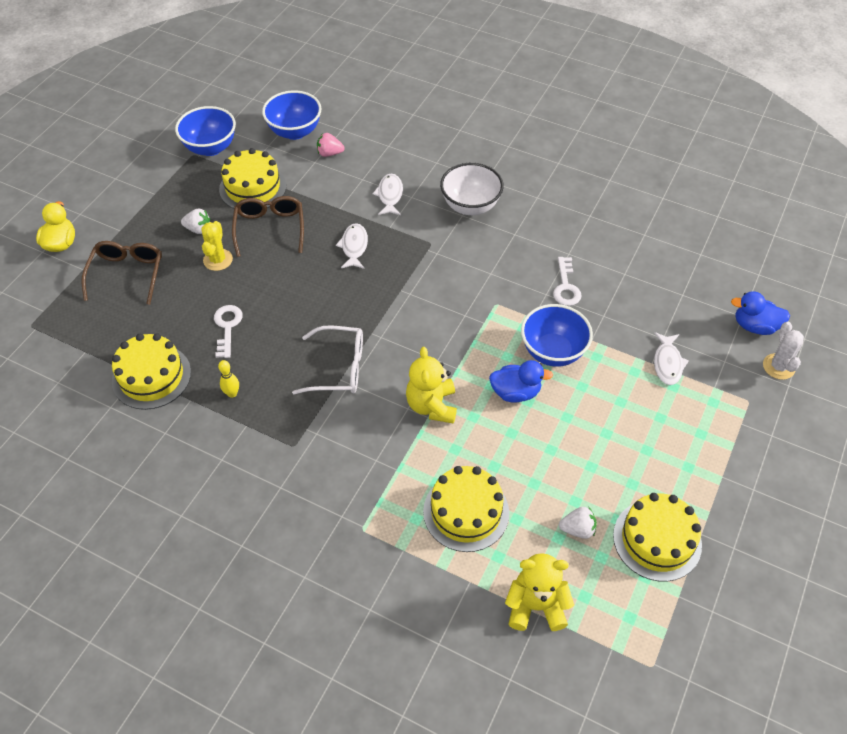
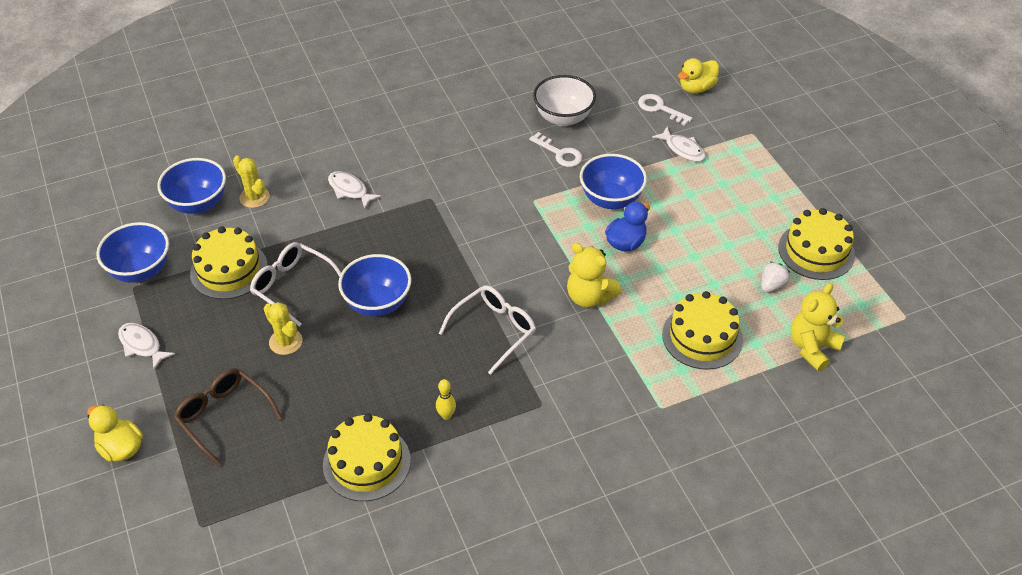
camera: 50 degrees left, 5 degrees down
white strawberry [181,209,210,234] -> none
white key [214,305,243,358] -> white key moved to [638,94,693,126]
brown glasses [232,196,304,257] -> white glasses [250,242,341,326]
pink strawberry [317,133,345,157] -> yellow cactus [233,155,270,208]
white fish [336,223,368,269] -> white fish moved to [118,323,175,370]
white bowl [440,163,504,215] -> white bowl moved to [533,75,596,126]
blue duck [731,291,790,335] -> yellow duck [678,58,719,93]
white cactus [763,322,804,380] -> none
none -> blue bowl [338,254,411,317]

